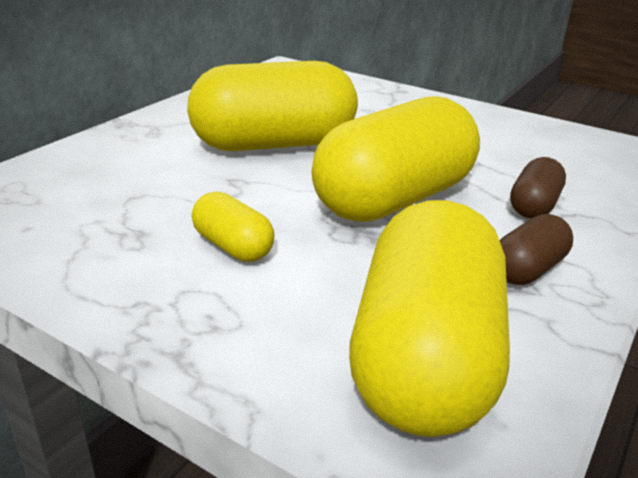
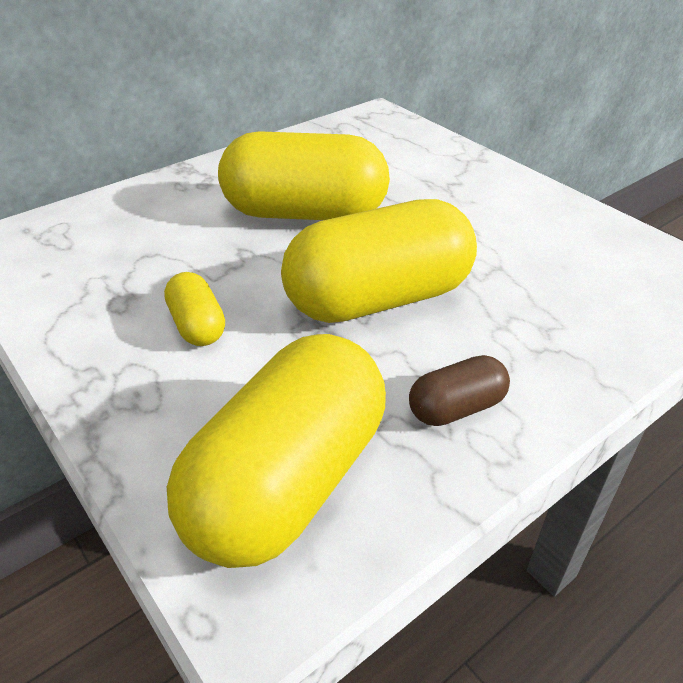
camera: 20 degrees right, 10 degrees up
brown capsule [510,157,566,218] -> none

